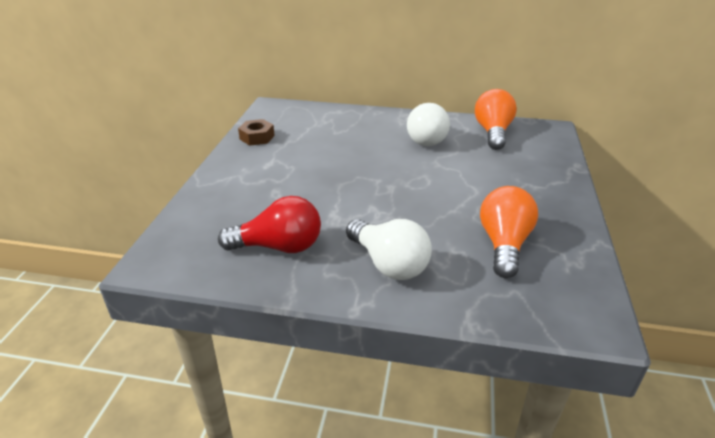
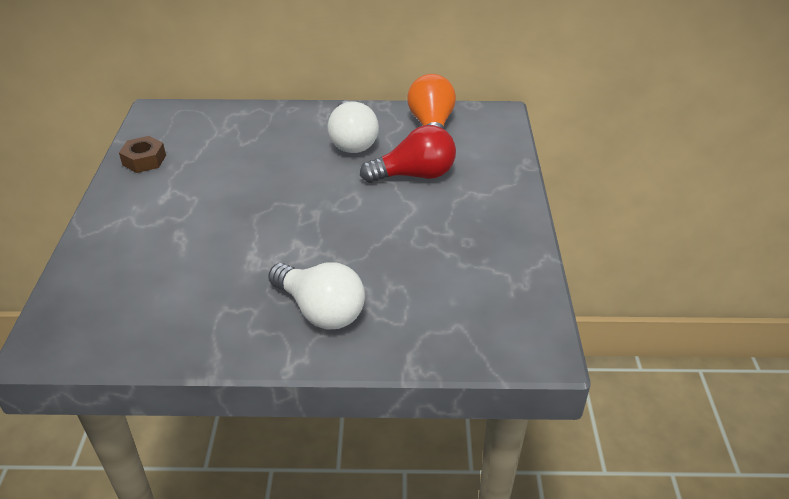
camera: 10 degrees left, 5 degrees up
red light bulb [218,196,321,253] -> red light bulb moved to [360,125,456,183]
orange light bulb [480,186,538,278] -> none

